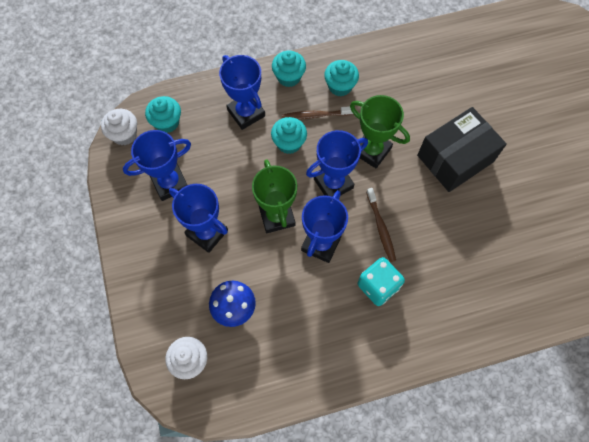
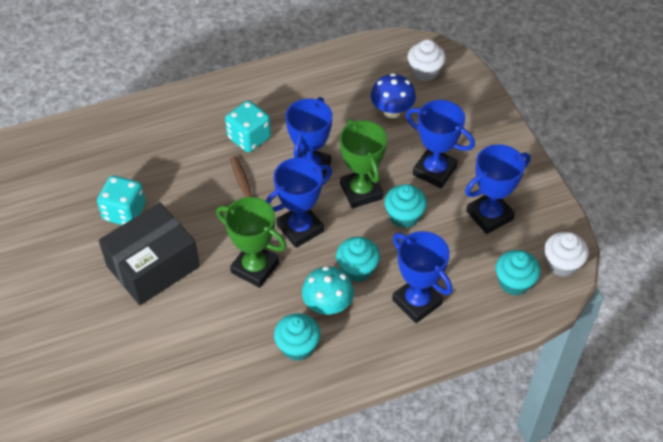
camera: 175 degrees right, 15 degrees down
turquoise cupcake [272,50,306,87] -> turquoise cupcake moved to [384,184,427,228]
brown toothbrush [282,106,353,120] -> turquoise mushroom [302,266,354,315]
none -> turquoise dice [97,175,146,225]

